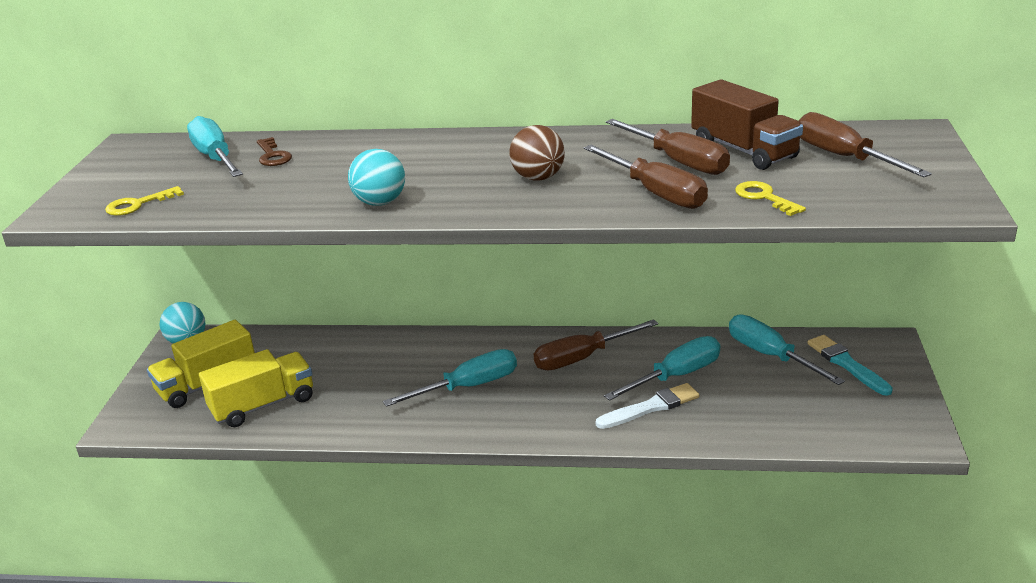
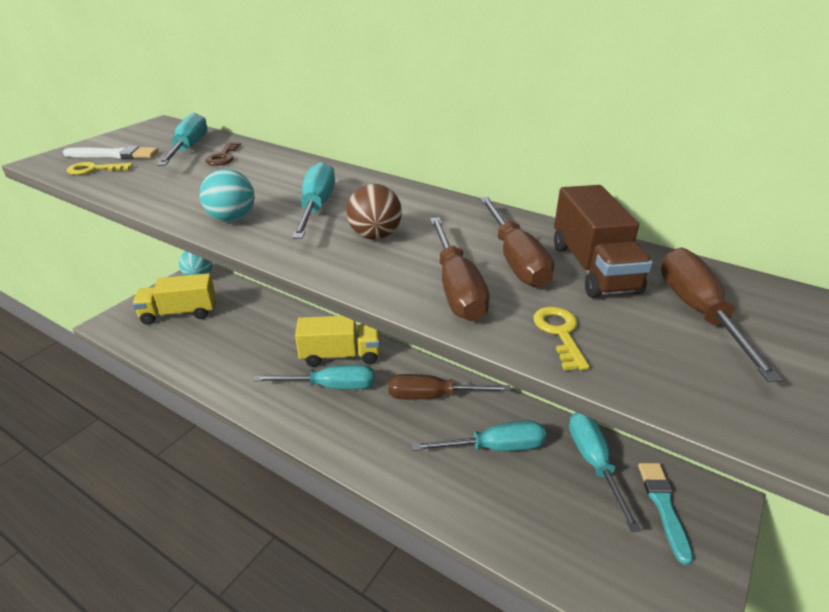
camera: 25 degrees right, 5 degrees up
yellow truck [199,349,313,427] -> yellow truck moved to [295,316,380,367]
white brush [596,383,699,429] -> white brush moved to [63,146,158,159]
none -> turquoise screwdriver [292,162,335,239]

